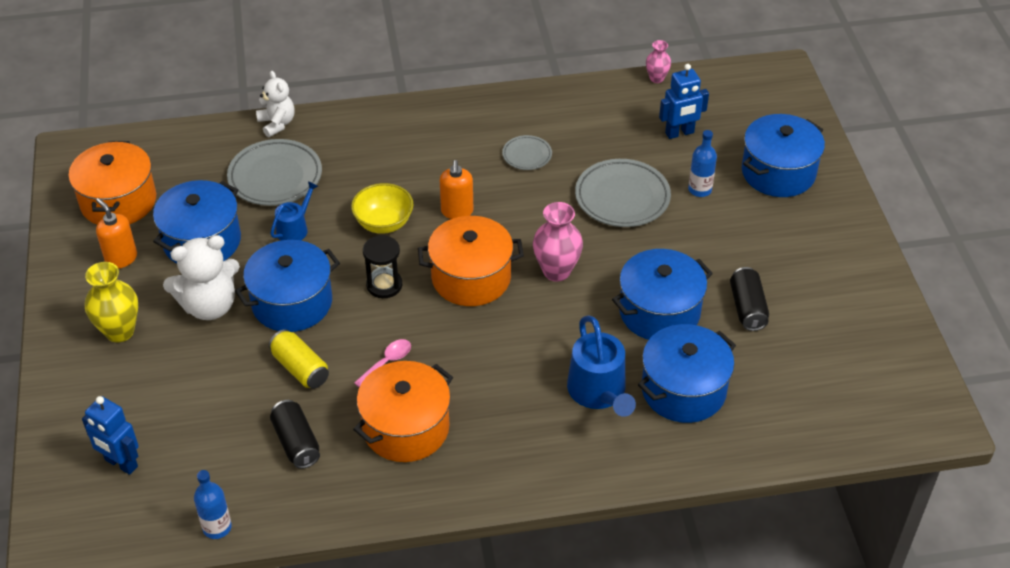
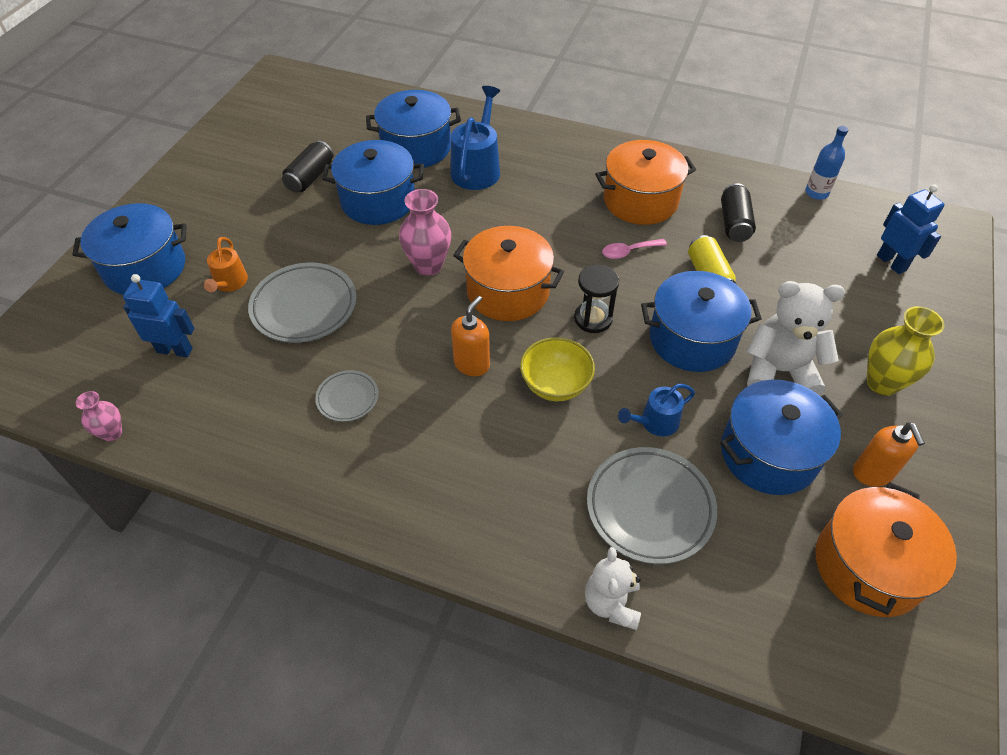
camera: 150 degrees left, 5 degrees up
blue bottle [688,130,717,197] -> orange watering can [204,237,248,292]

